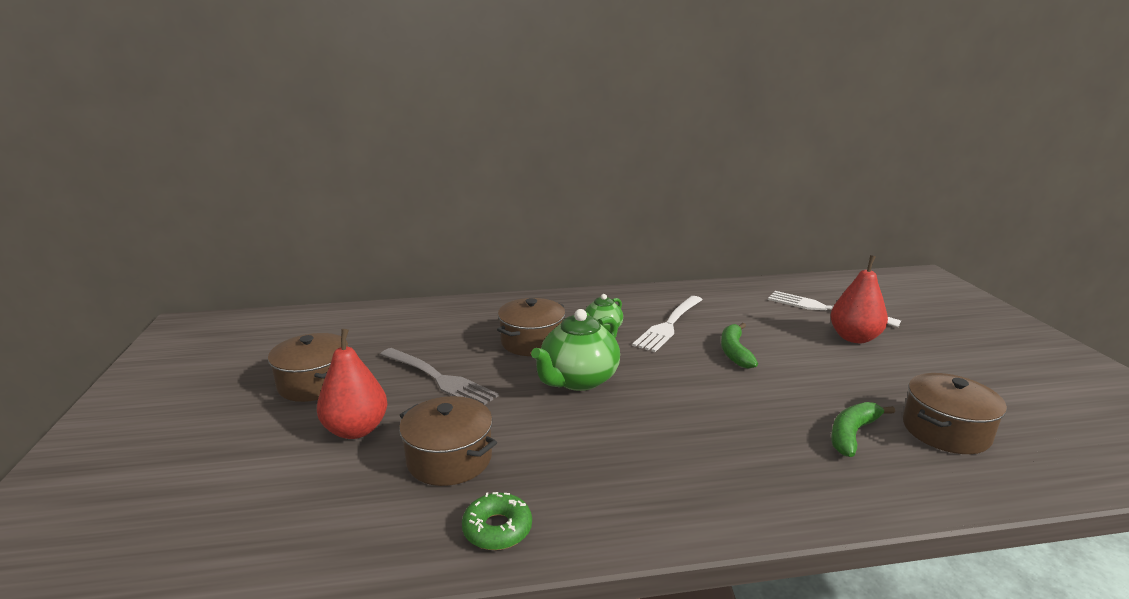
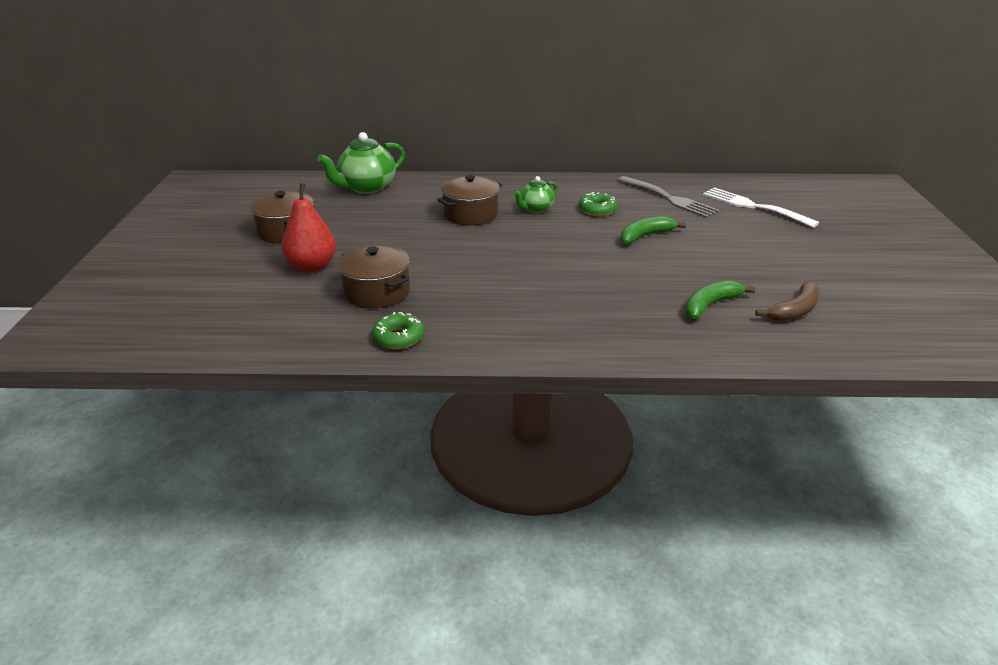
camera: 10 degrees right, 10 degrees up
grey fork [380,348,499,405] -> grey fork moved to [618,176,720,218]
green teapot [531,309,620,391] -> green teapot moved to [317,132,405,194]
white fork [632,296,703,352] -> green donut [579,192,618,216]
green banana [721,323,758,369] -> green banana turned 45 degrees clockwise [621,216,686,245]
red pear [830,255,888,343] -> none
brown pot [903,373,1007,454] -> brown banana [755,281,820,321]

